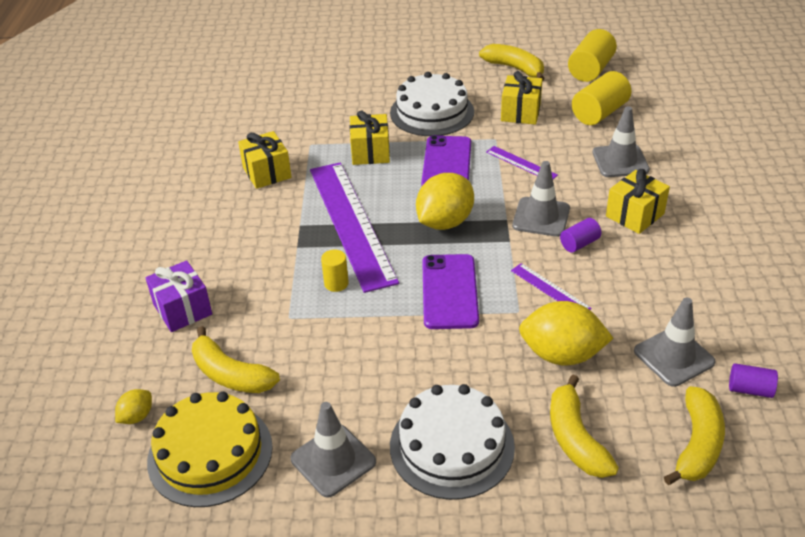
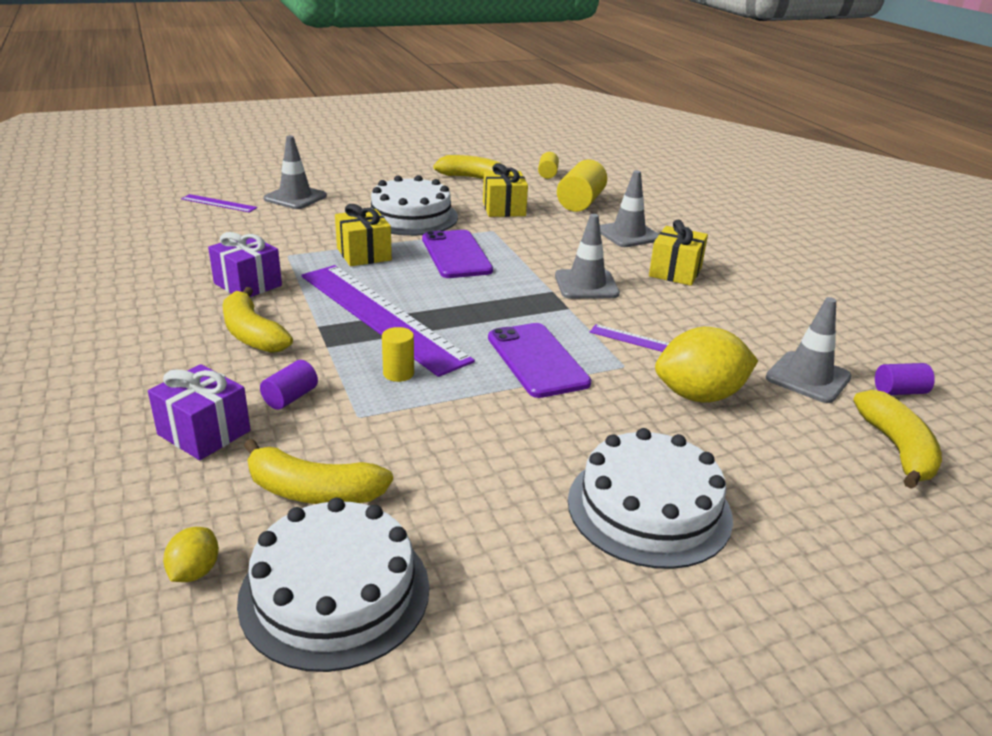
camera: 25 degrees left, 10 degrees down
yellow cake [147,392,273,507] -> white cake [237,498,429,672]
yellow gift [238,131,292,189] -> purple gift [208,232,282,297]
grey traffic cone [290,402,376,498] -> grey traffic cone moved to [263,135,327,209]
yellow lemon [416,173,474,230] -> none
purple ruler [486,146,558,179] -> purple ruler moved to [181,194,258,213]
yellow banana [550,375,619,478] -> yellow banana moved to [223,287,293,353]
purple cylinder [560,218,601,253] -> purple cylinder moved to [260,360,318,410]
yellow cylinder [568,29,617,82] -> yellow cylinder [538,152,559,179], size x0.56

